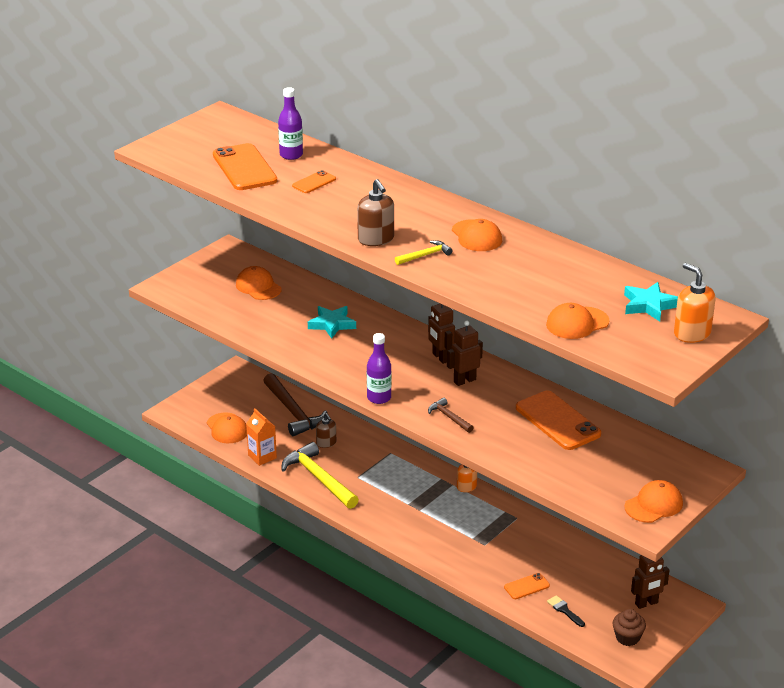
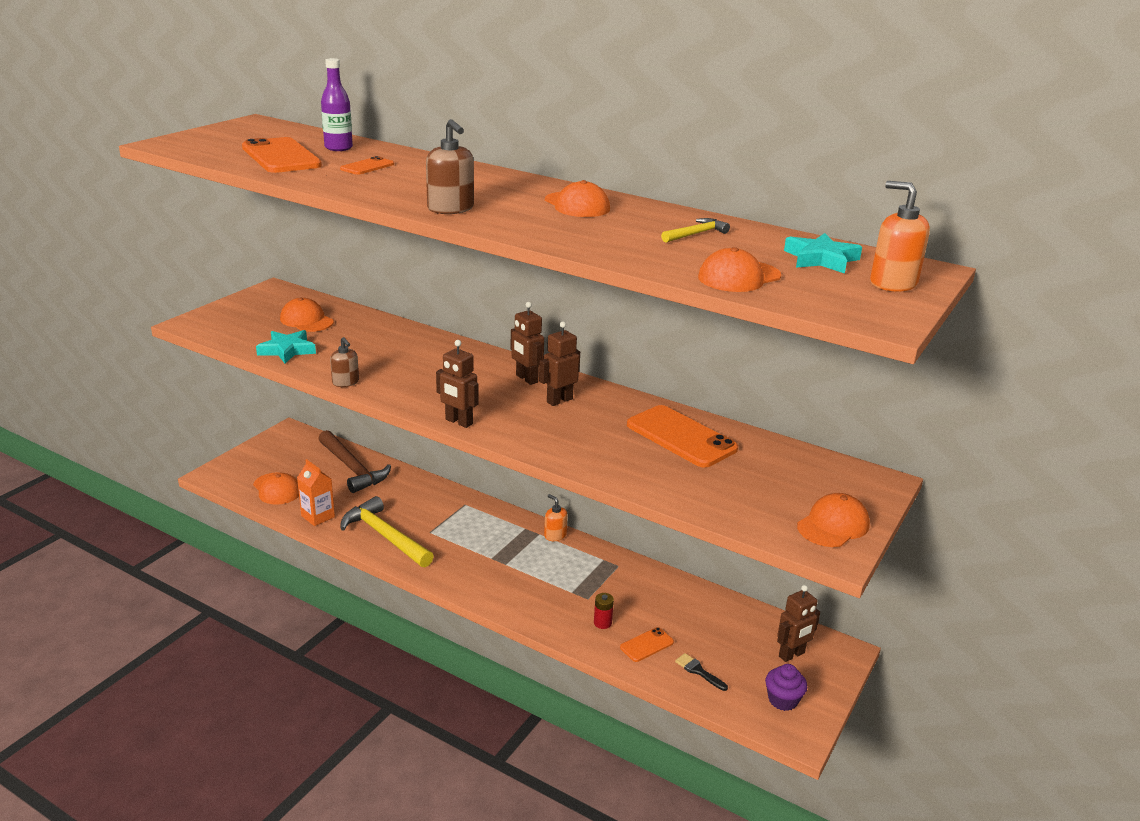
camera: 10 degrees left, 5 degrees down
turquoise star [308,306,356,339] -> turquoise star moved to [256,330,316,363]
brown soap dispenser [316,413,336,448] -> brown soap dispenser moved to [330,337,359,387]
purple bottle [367,333,392,404] -> brown robot [436,340,479,428]
yellow hammer [395,240,453,265] -> yellow hammer moved to [661,218,730,243]
brown hammer [428,398,474,433] -> none
brown cupcake [612,609,646,646] -> purple cupcake [765,664,807,711]
none -> red battery [594,593,614,629]

